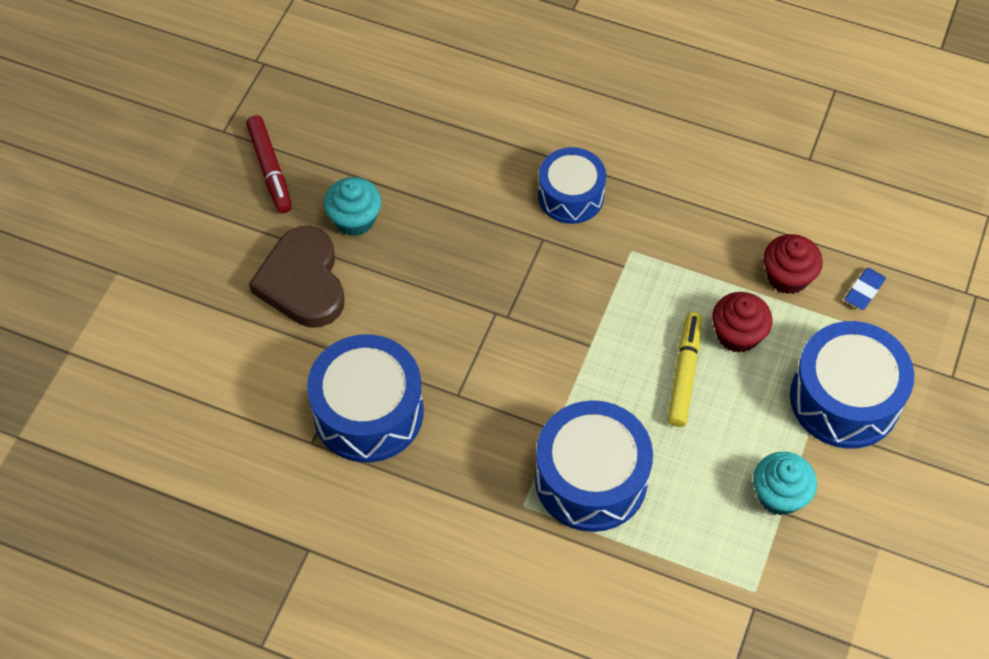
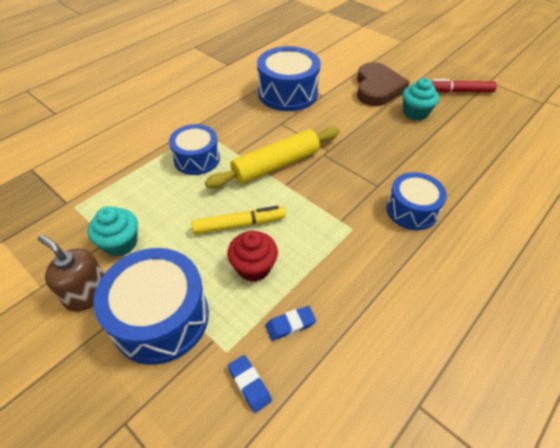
camera: 110 degrees right, 10 degrees down
brown heart [249,226,344,328] -> brown heart turned 90 degrees clockwise [357,62,410,106]
blue drum [535,400,653,532] -> blue drum [169,124,220,175], size x0.65
yellow marker [668,312,702,427] -> yellow marker turned 45 degrees counterclockwise [191,206,286,234]
red cupcake [764,234,823,294] -> blue eraser [265,306,316,341]
none -> brown soap dispenser [38,235,104,312]
none -> yellow rolling pin [205,127,340,189]

